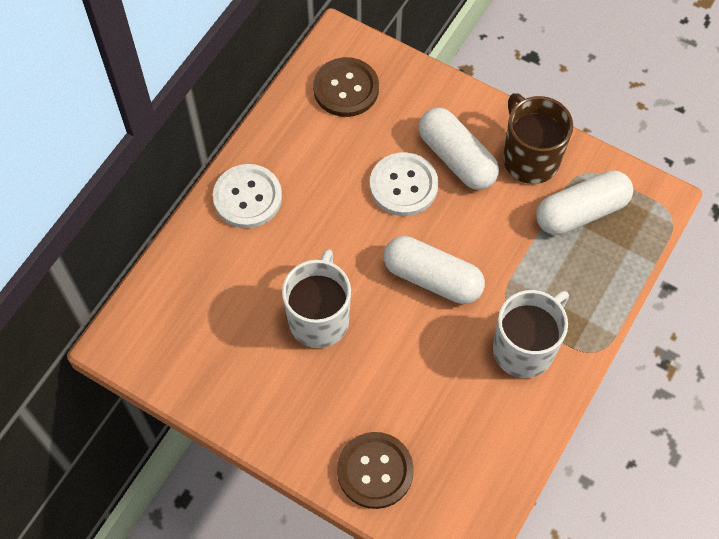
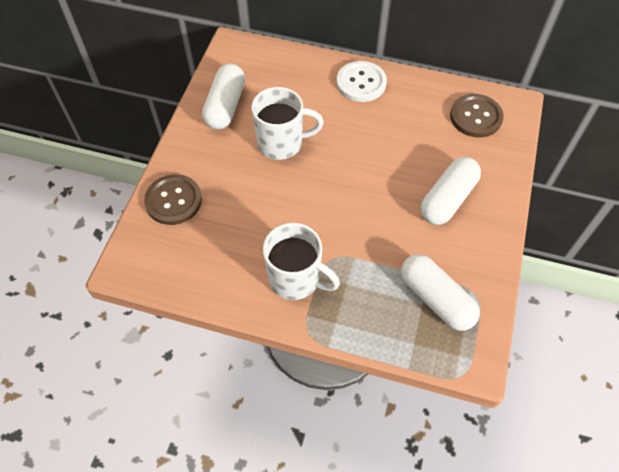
camera: 75 degrees right, 5 degrees down
white button [370,152,438,216] -> none
white capsule [384,236,485,304] -> white capsule moved to [202,64,245,130]
brown mug [503,93,573,184] -> none

